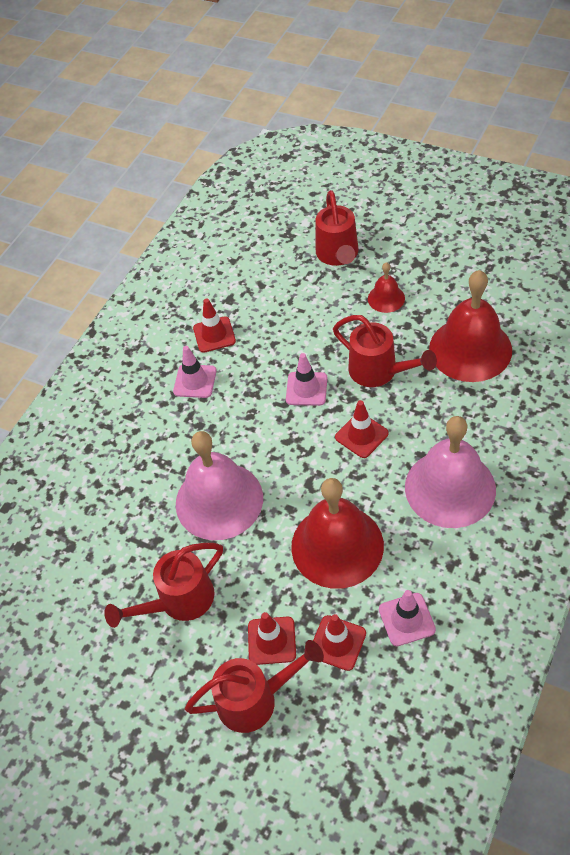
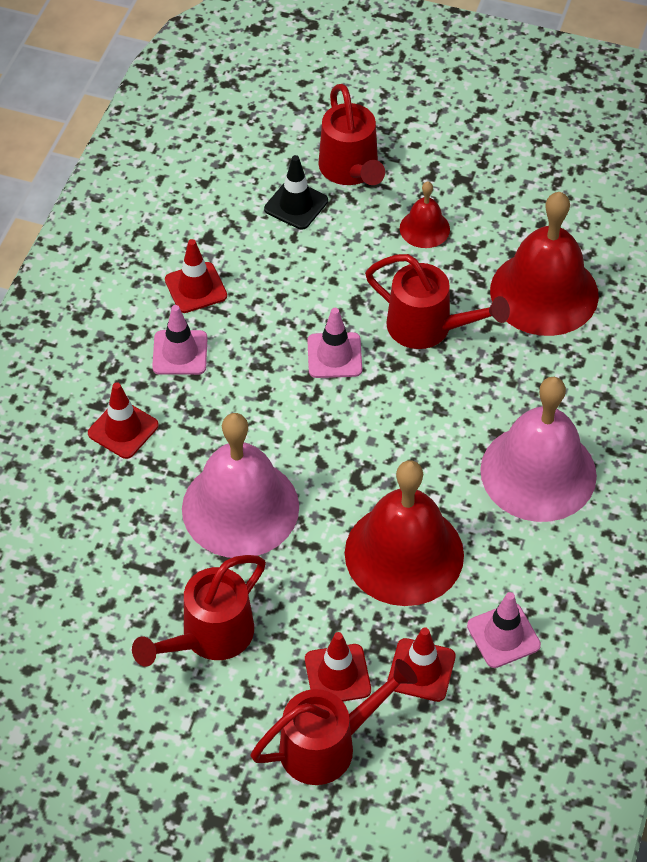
camera: 15 degrees left, 0 degrees up
red traffic cone [335,400,389,458] -> red traffic cone moved to [88,382,159,459]
none -> black traffic cone [264,155,328,230]

